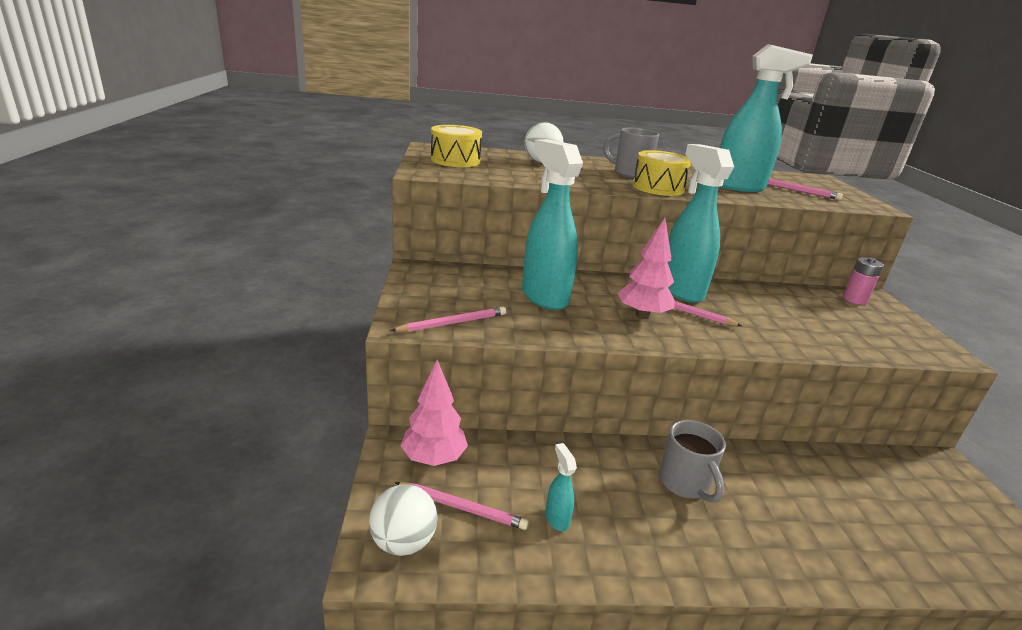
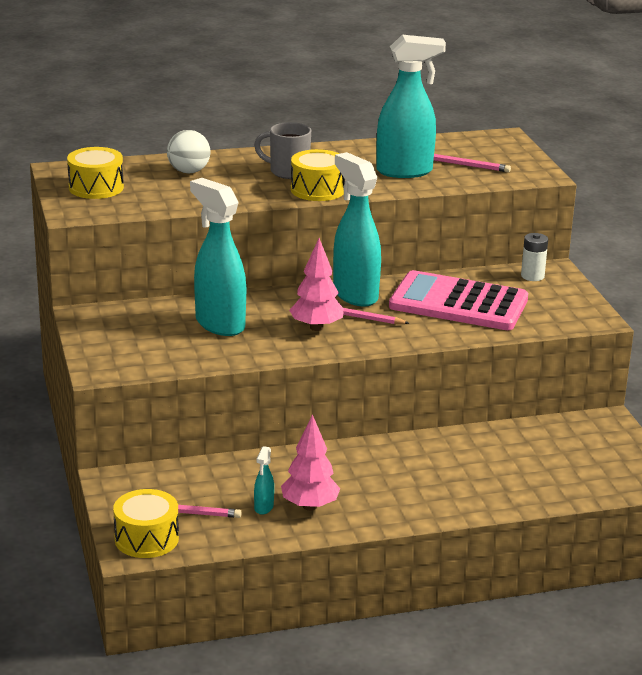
camera: 10 degrees left, 0 degrees up
white ball [369,484,437,556] -> yellow drum [113,489,179,558]
pink pencil [390,307,506,332] -> none
pink tree [400,360,468,466] -> pink tree moved to [281,414,340,511]
turquoise spray bottle [545,443,577,531] -> turquoise spray bottle turned 135 degrees counterclockwise [254,446,274,515]
grey mug [659,420,726,503] -> none
pink battery [843,257,884,305] -> white battery [521,233,548,281]
none -> pink calculator [389,270,528,330]

